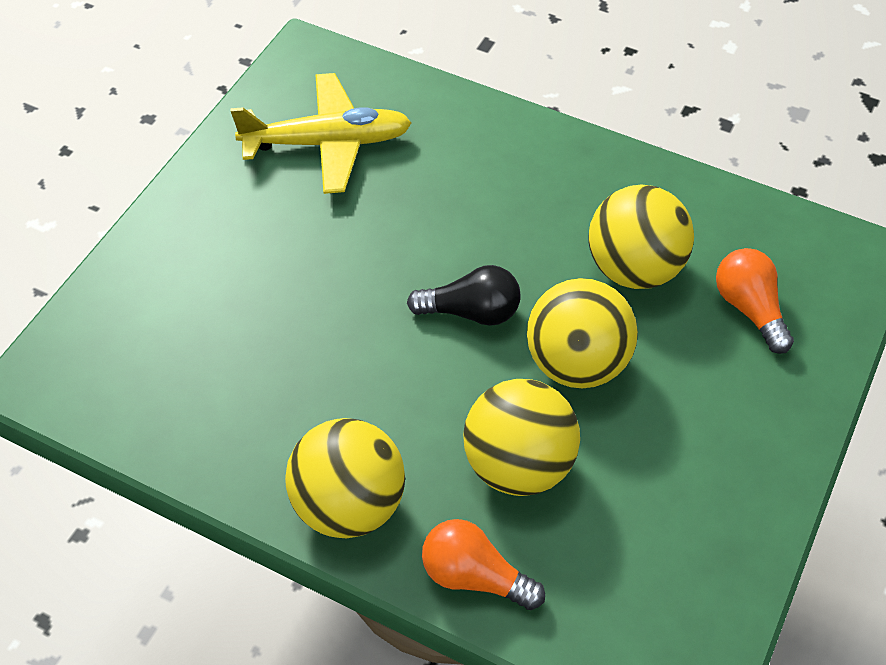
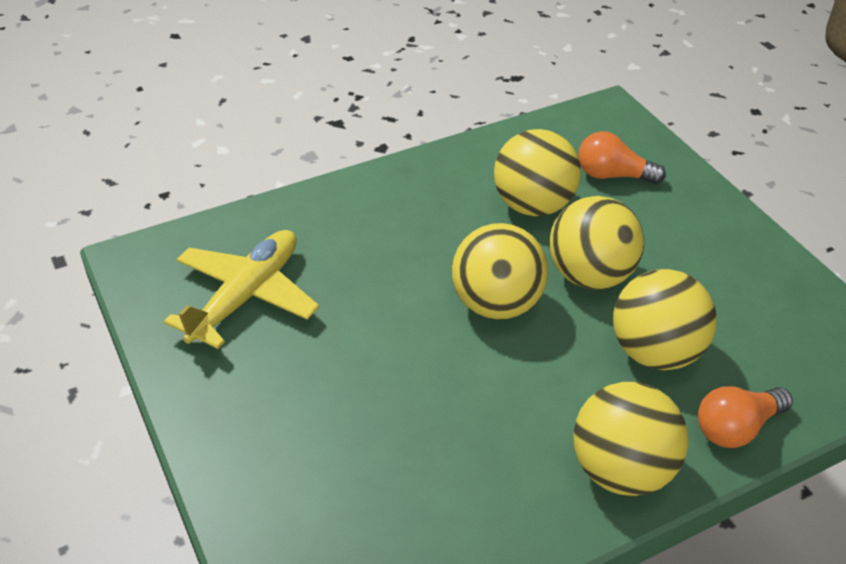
camera: 55 degrees left, 10 degrees down
black light bulb [407,265,521,326] -> yellow ball [452,223,548,319]

